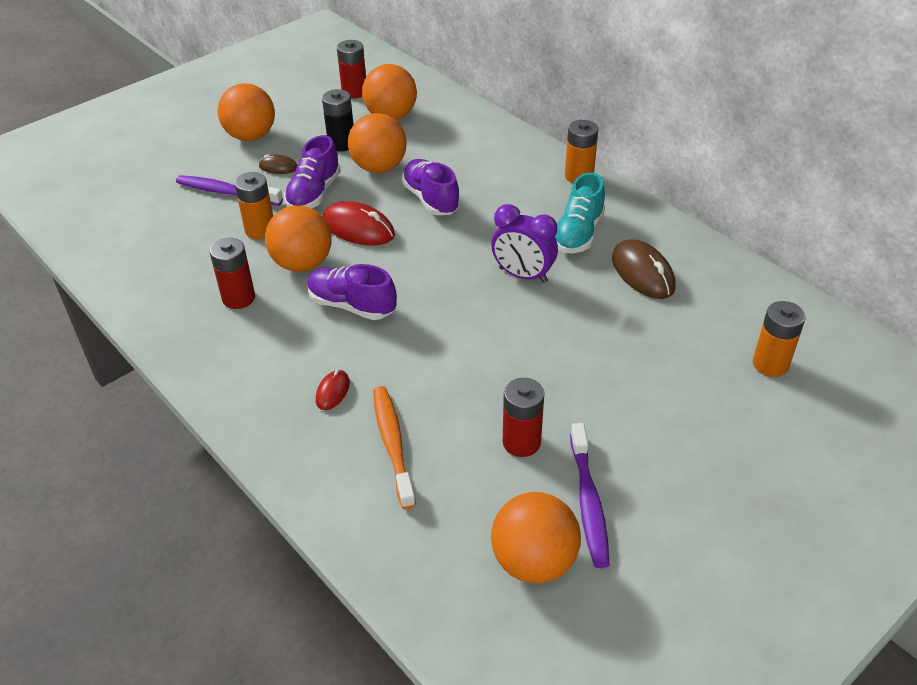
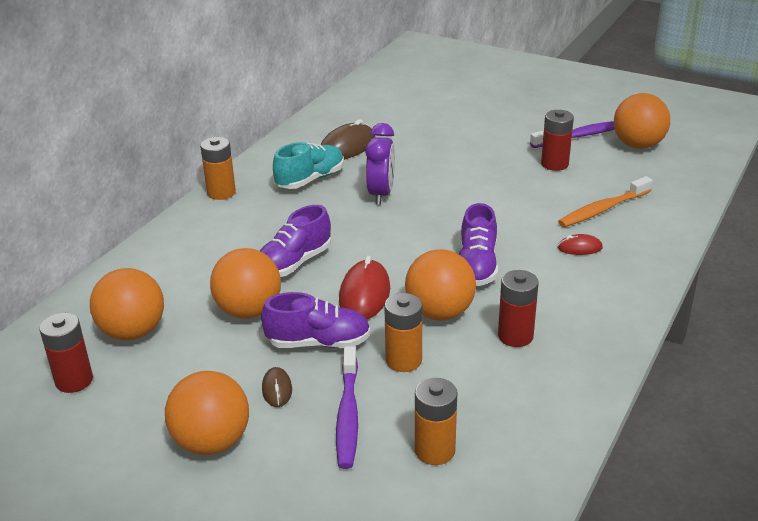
camera: 110 degrees left, 10 degrees down
black battery [322,89,354,151] -> none
turquoise shoe [555,172,605,253] -> turquoise shoe turned 45 degrees counterclockwise [273,142,344,189]
orange battery [753,301,806,377] -> orange battery moved to [415,378,457,465]

